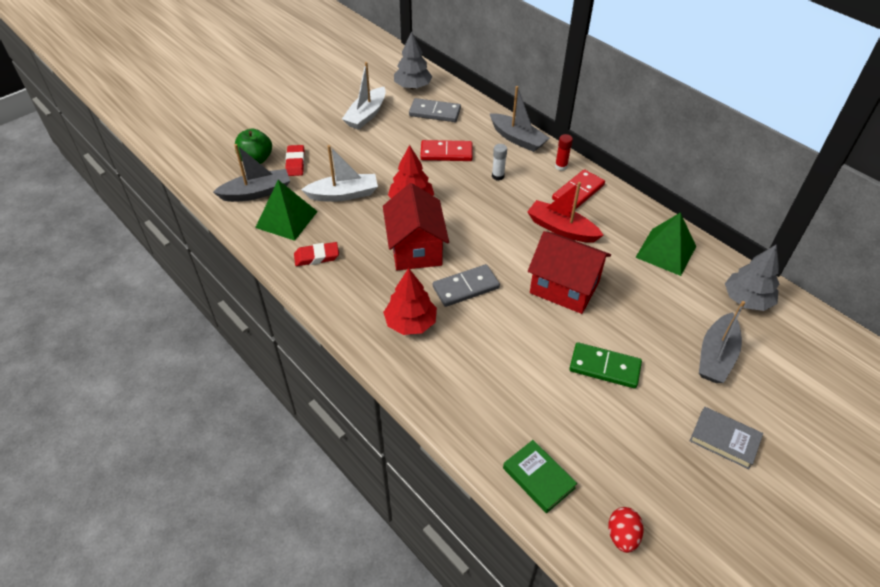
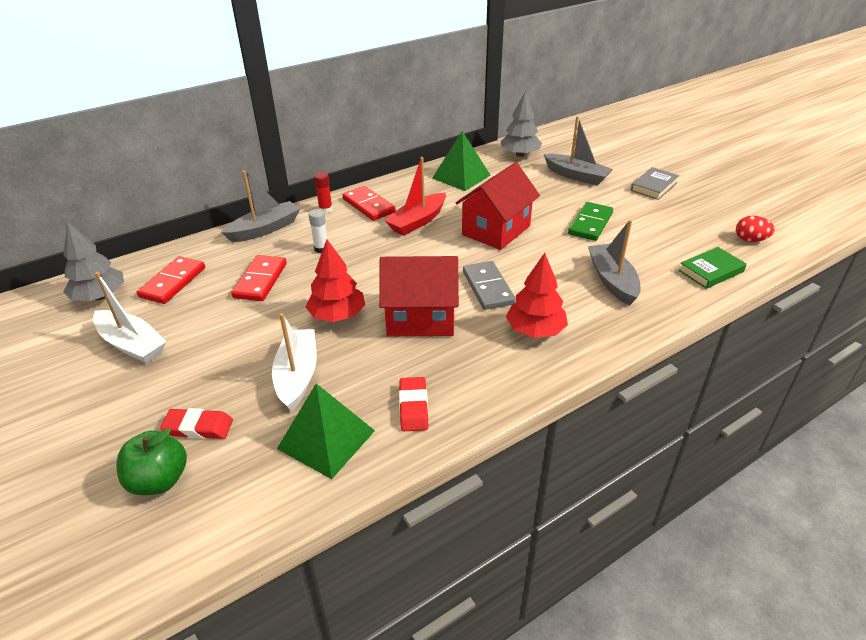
camera: 80 degrees left, 10 degrees down
grey boat [213,144,290,202] -> grey boat moved to [588,220,641,306]
grey domino [409,98,461,122] -> red domino [137,256,205,304]

